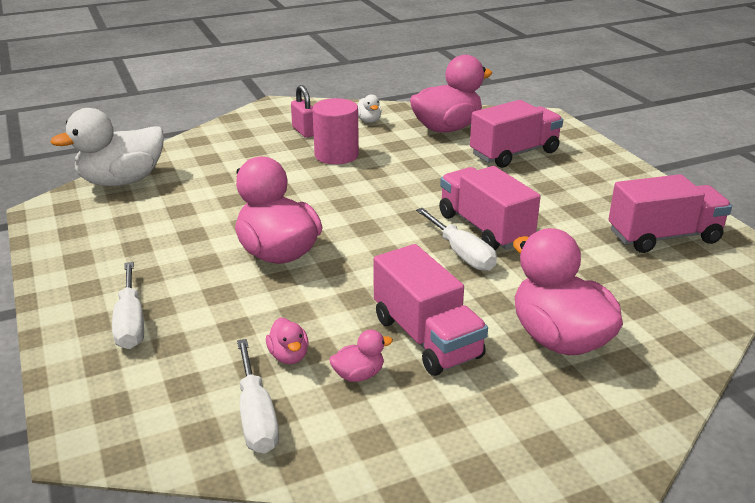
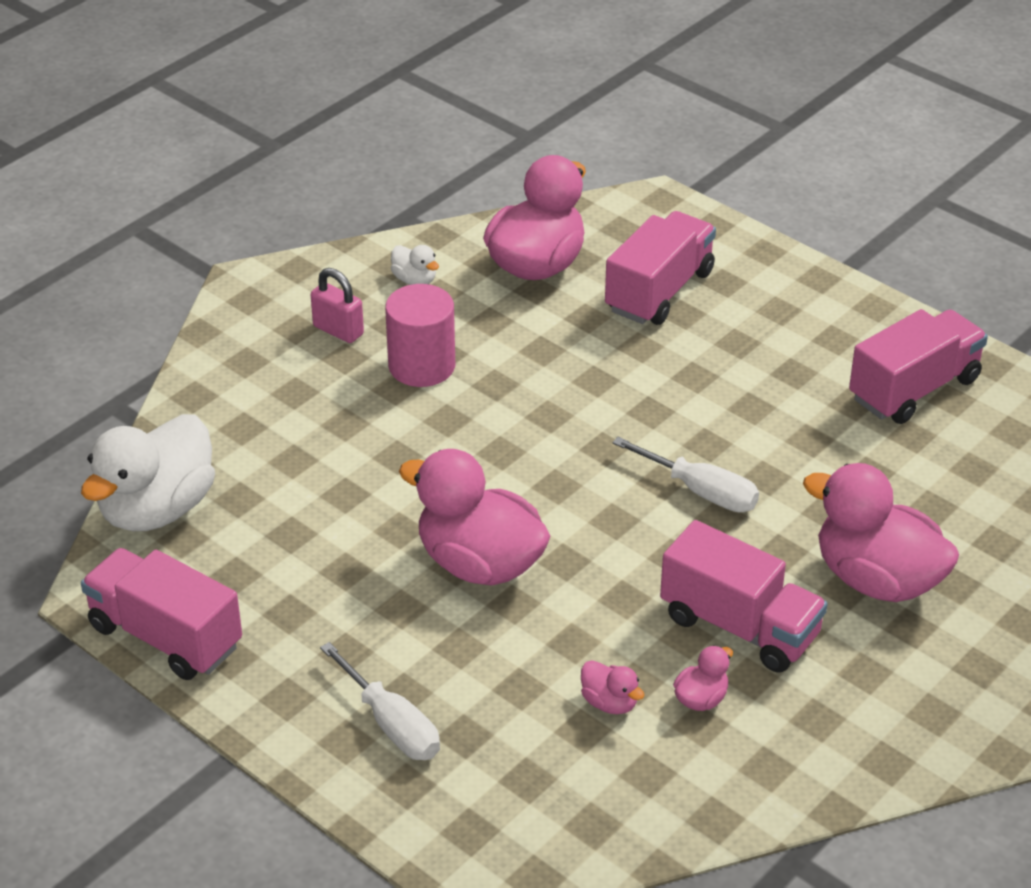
camera: 25 degrees left, 10 degrees up
white screwdriver [237,339,279,454] -> none
pink truck [439,166,541,250] -> pink truck moved to [81,548,242,680]

